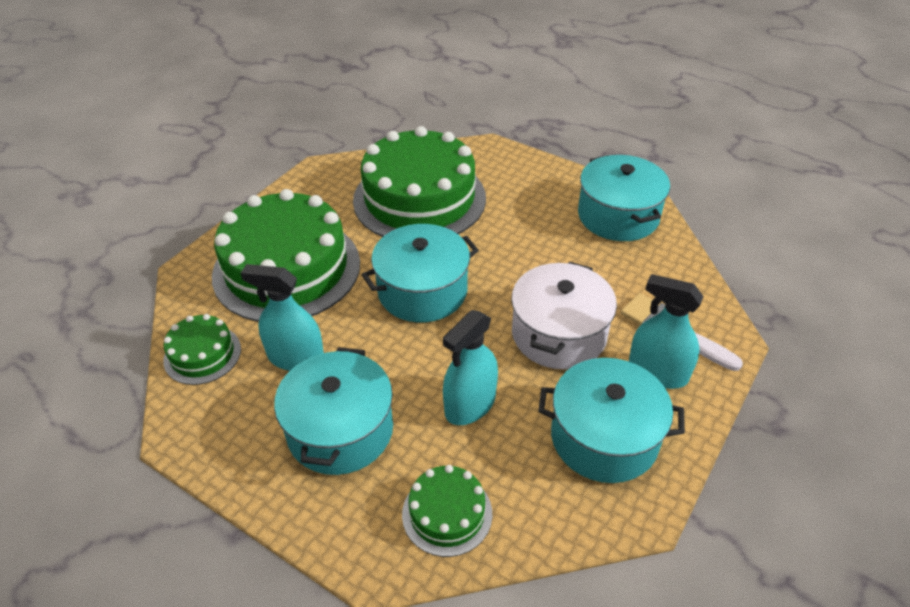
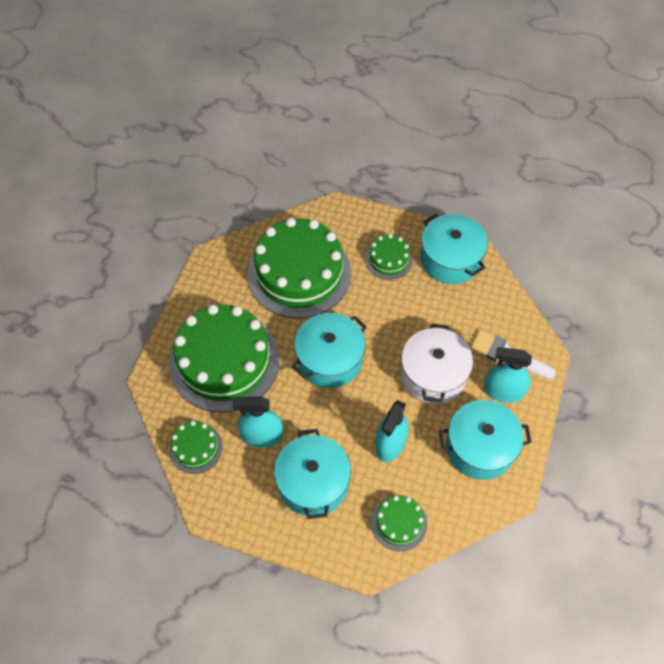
camera: 15 degrees left, 15 degrees up
none -> green cake [365,234,413,280]

